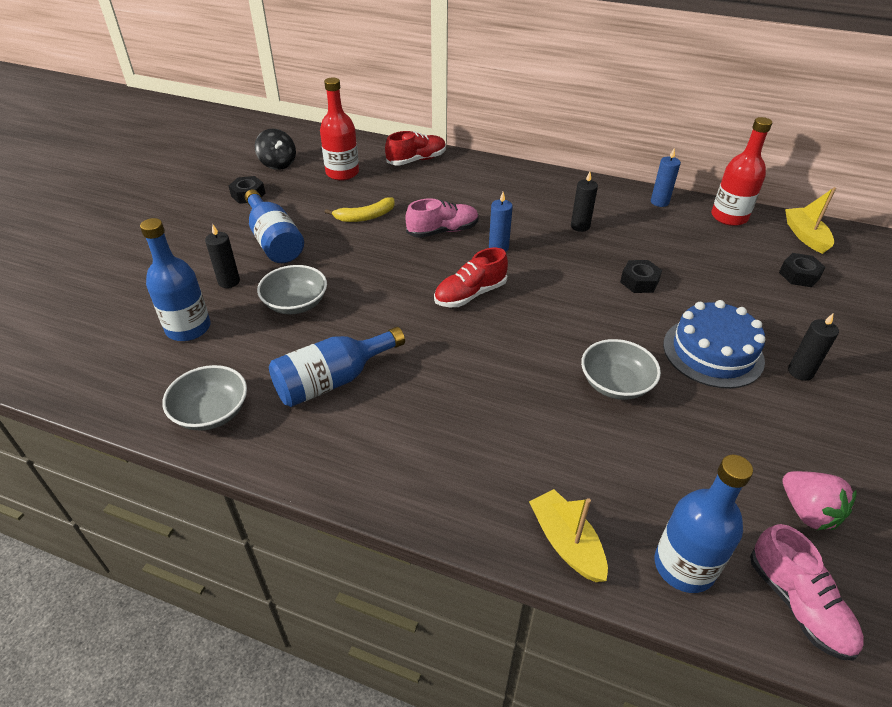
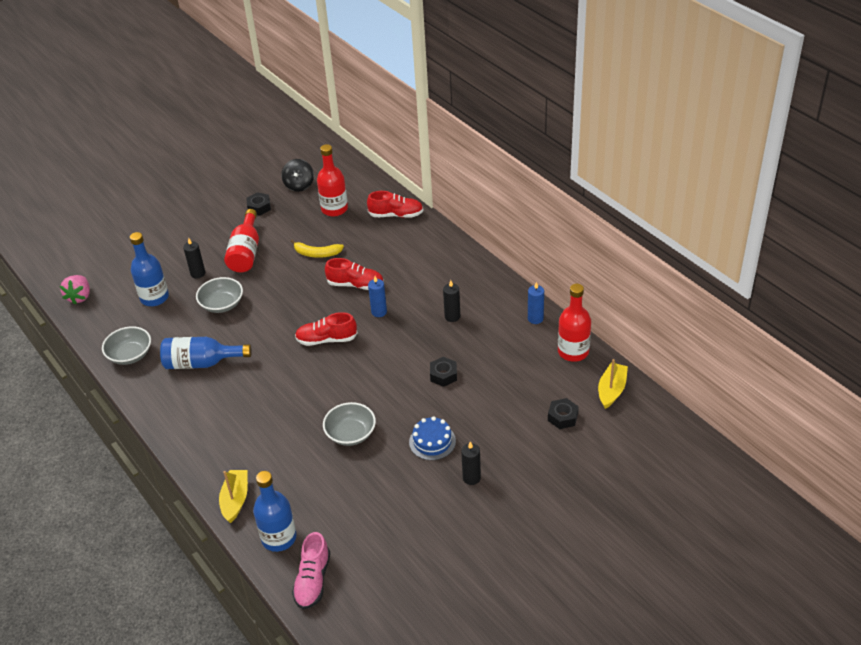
camera: 35 degrees right, 0 degrees up
blue bottle [245,189,304,263] -> red bottle [224,209,259,272]
pink shoe [405,198,479,238] -> red shoe [325,258,384,290]
blue cake [663,300,765,389] -> blue cake [409,416,456,460], size x0.66
pink strawberry [782,471,856,530] -> pink strawberry moved to [60,275,90,305]

